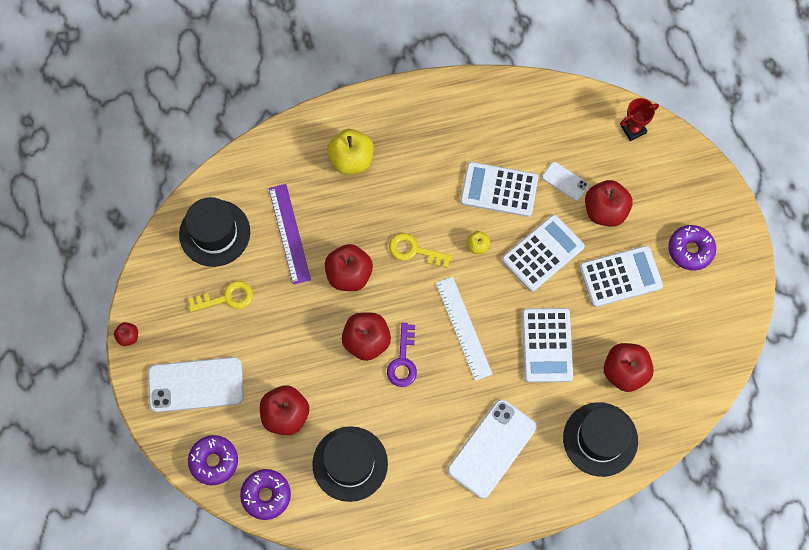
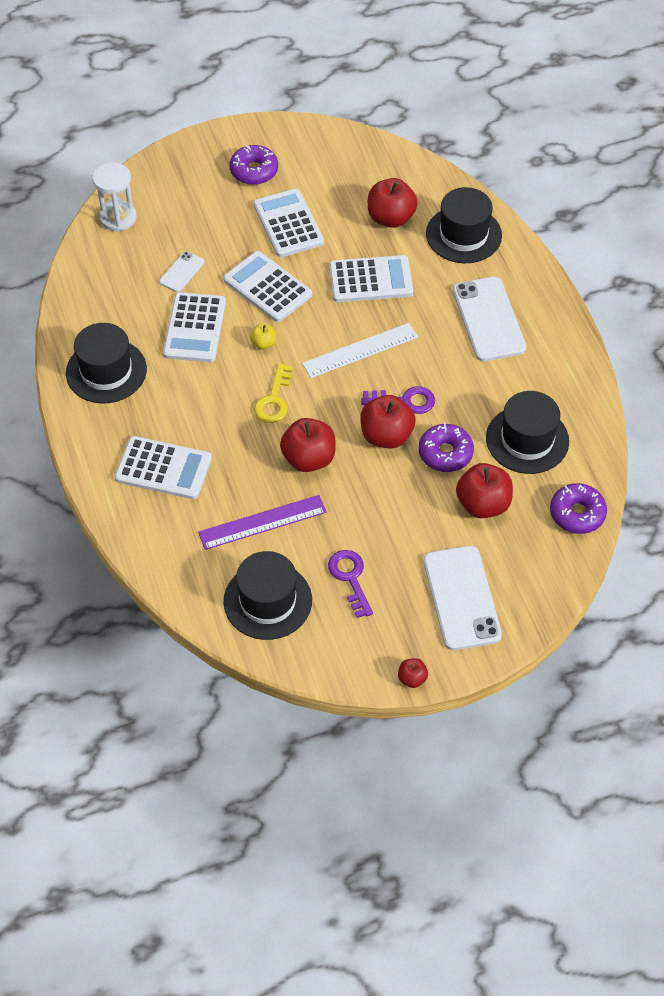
camera: 95 degrees left, 15 degrees down
yellow key [188,281,253,312] -> purple key [328,550,373,618]
purple donut [188,435,238,485] -> purple donut moved to [419,423,474,472]
yellow apple [327,129,374,175] -> white calculator [114,436,212,499]
white phone [448,399,537,499] -> white phone turned 45 degrees clockwise [452,277,526,361]
red apple [585,180,633,227] -> none
red trophy [620,98,659,141] -> white hourglass [92,162,137,231]
none -> black hat [66,323,147,404]

